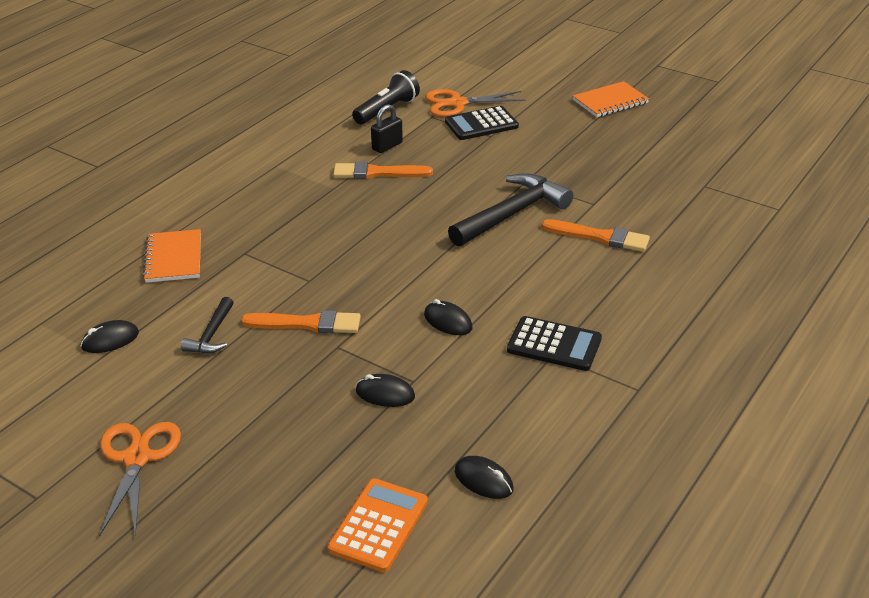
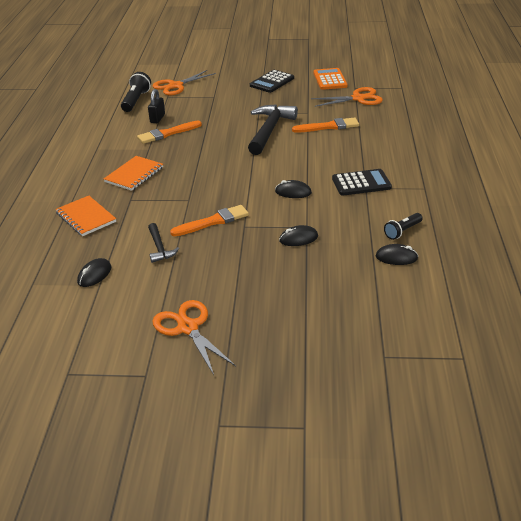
camera: 30 degrees left, 0 degrees up
orange calculator [327,478,428,572] -> orange calculator moved to [313,68,348,90]
black calculator [445,106,519,140] -> black calculator moved to [250,70,294,93]
orange notebook [573,81,649,117] -> orange notebook moved to [104,156,163,191]
none -> orange scissors [311,87,383,107]
none -> black flashlight [384,213,423,240]

